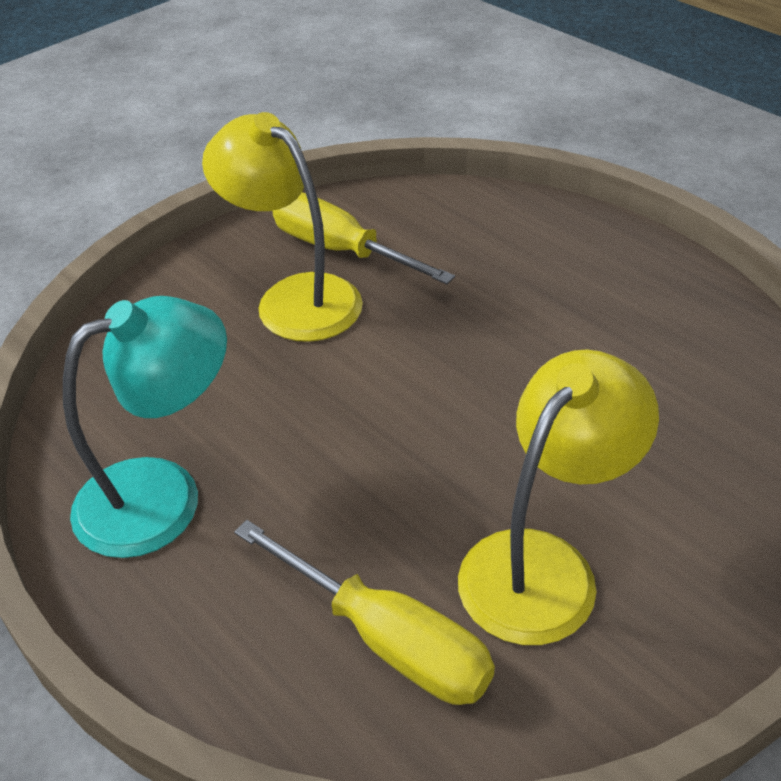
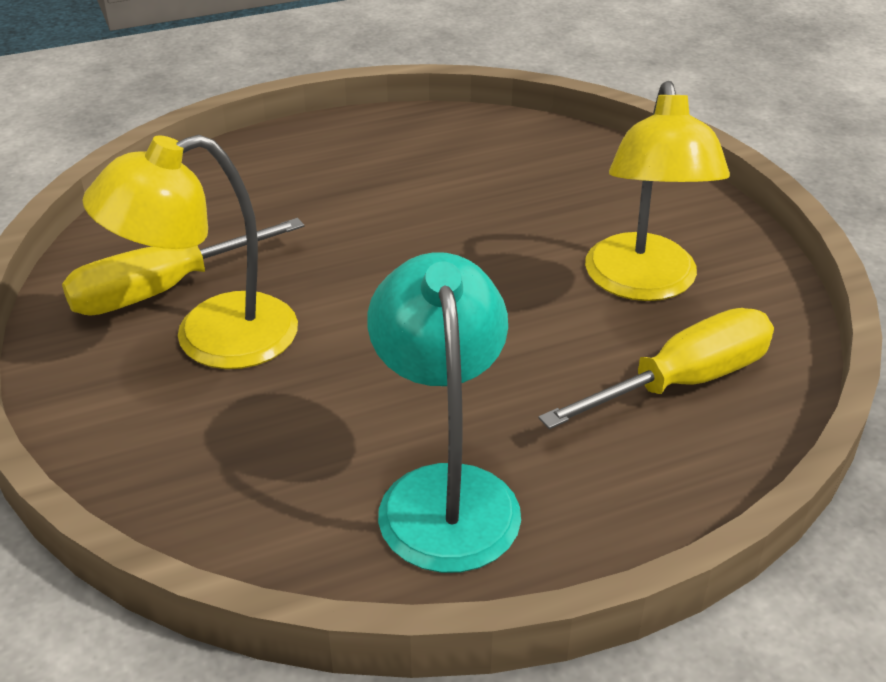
camera: 70 degrees left, 5 degrees down
yellow lamp [458,349,659,645] -> yellow lamp turned 150 degrees counterclockwise [585,81,730,301]

